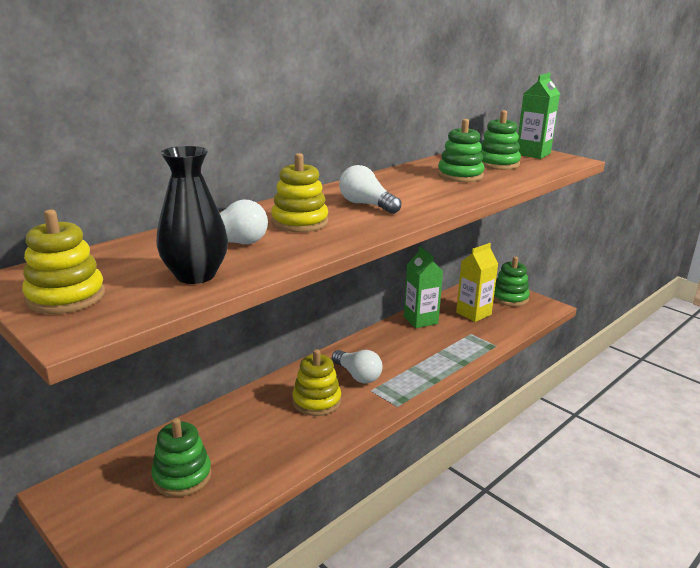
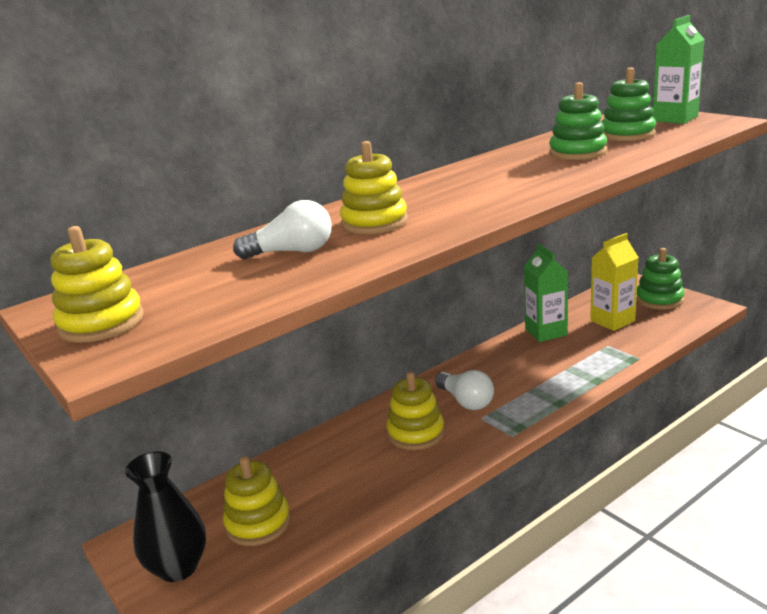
camera: 10 degrees right, 0 degrees up
green stacking toy [151,418,212,497] -> yellow stacking toy [223,456,291,546]
black vase [156,146,228,284] -> black vase moved to [125,451,206,582]
white light bulb [339,165,401,214] -> none

